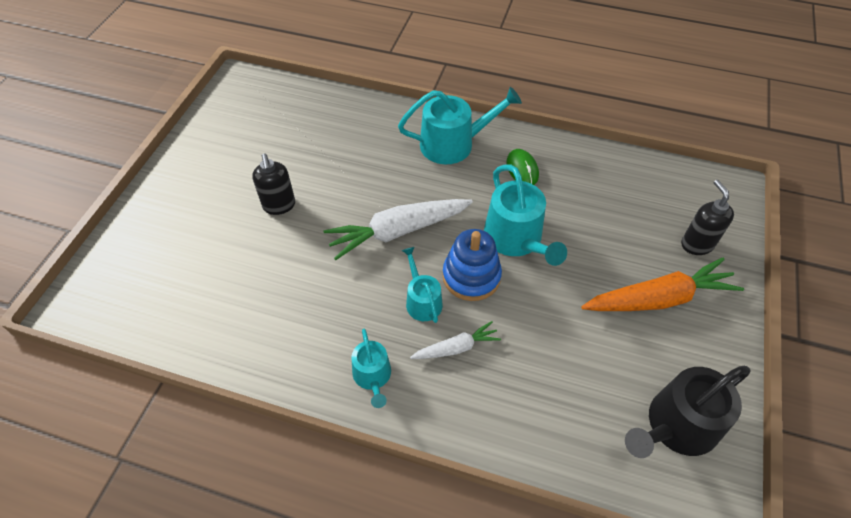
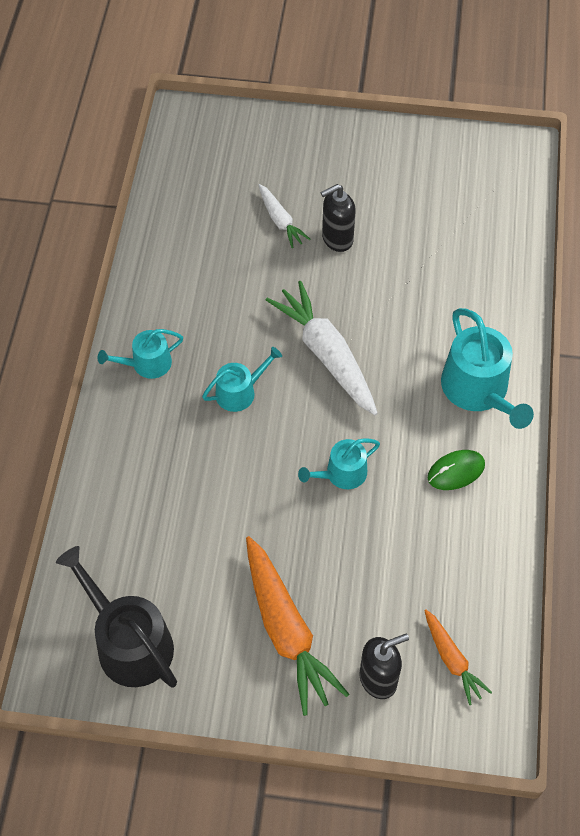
camera: 80 degrees right, 5 degrees up
white carrot [410,321,501,359] -> white carrot moved to [259,184,311,248]
blue stacking toy [443,229,502,301] -> none
turquoise watering can [484,164,567,266] -> turquoise watering can [298,438,380,489], size x0.58
none -> orange carrot [424,609,492,705]

